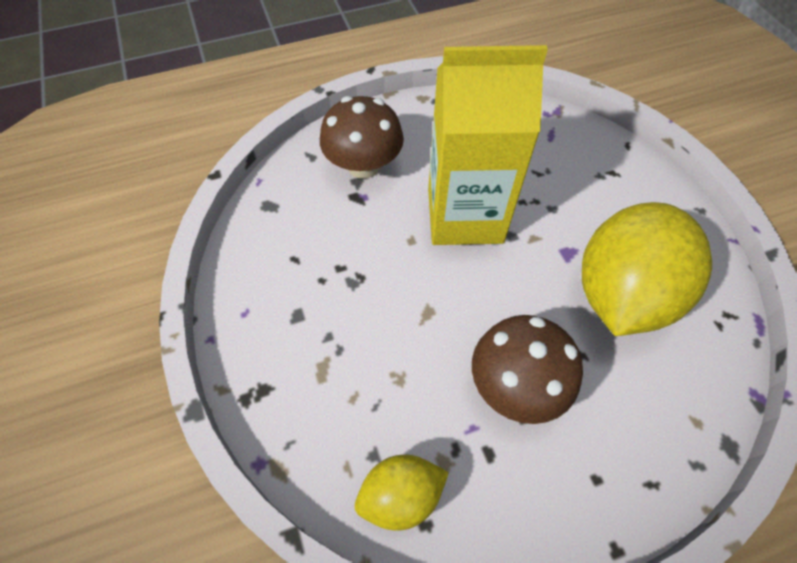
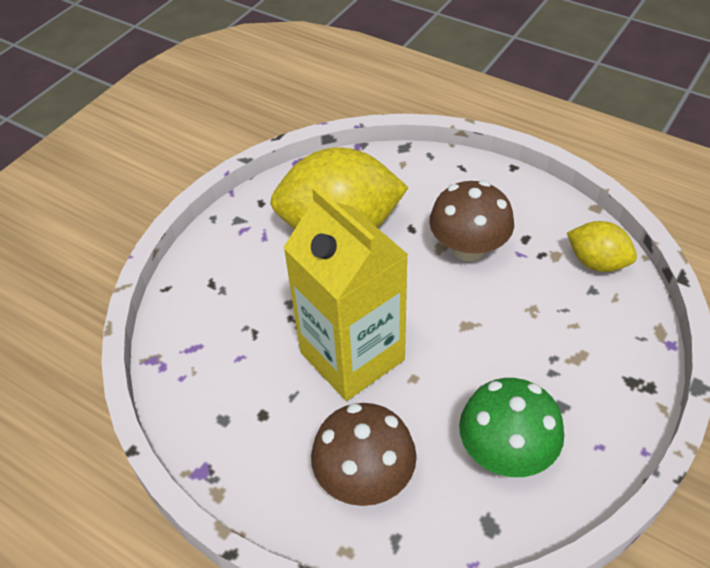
camera: 125 degrees left, 10 degrees down
none -> green mushroom [459,378,564,477]

